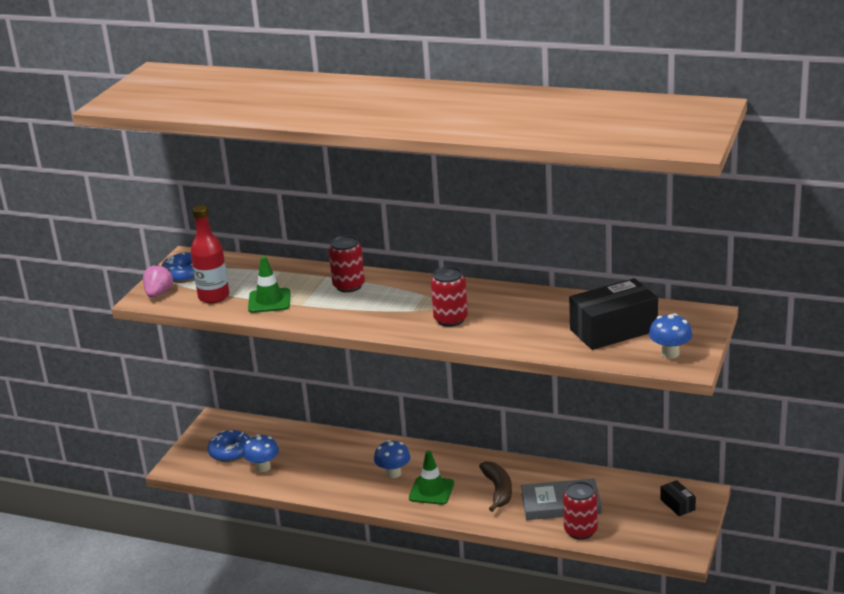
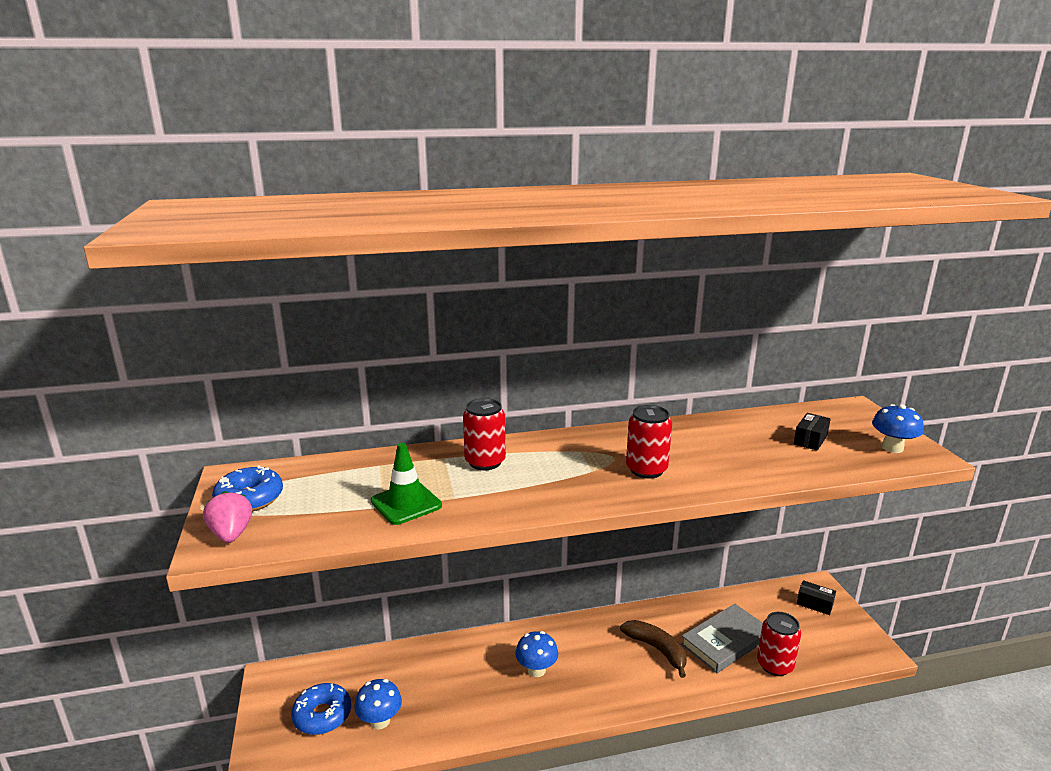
camera: 35 degrees left, 5 degrees down
red bottle [191,205,229,303] -> none
green traffic cone [409,451,454,505] -> none
black box [569,278,658,350] -> black box [794,413,831,451], size x0.47

